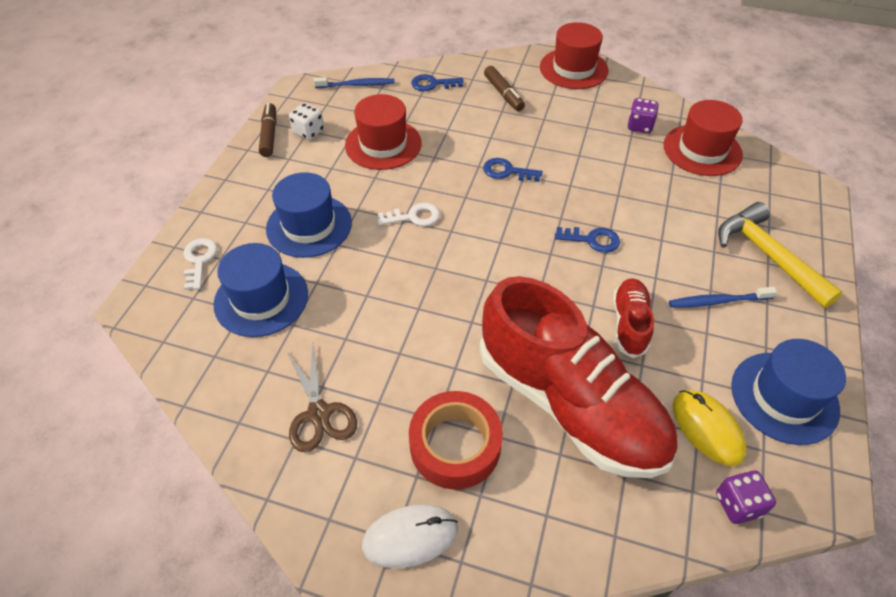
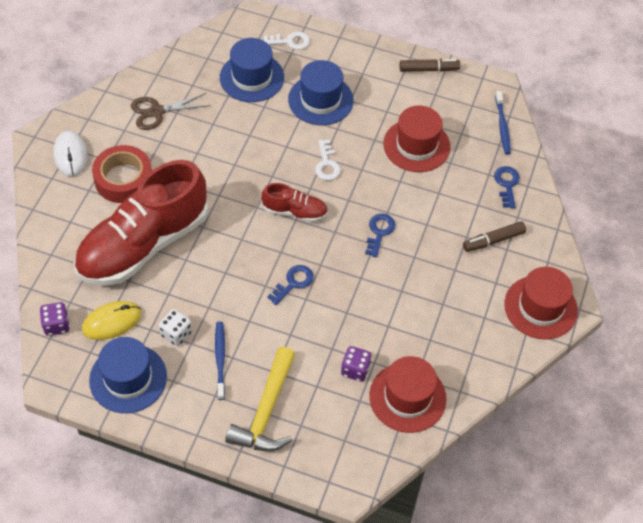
camera: 90 degrees right, 5 degrees up
white dice [289,103,324,140] -> white dice moved to [159,309,192,346]
blue key [555,227,620,253] -> blue key turned 150 degrees counterclockwise [267,265,314,305]
red shoe [613,278,654,358] -> red shoe moved to [262,183,328,222]
purple dice [628,98,659,133] -> purple dice moved to [341,346,372,382]
yellow hammer [718,202,843,308] -> yellow hammer turned 135 degrees clockwise [225,347,295,452]

